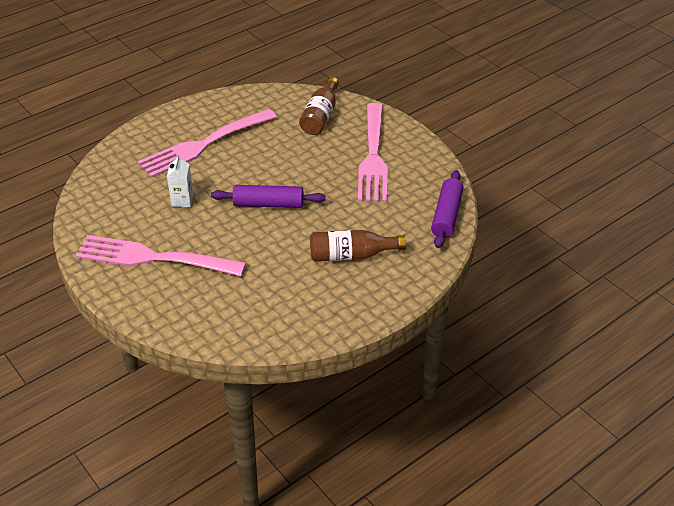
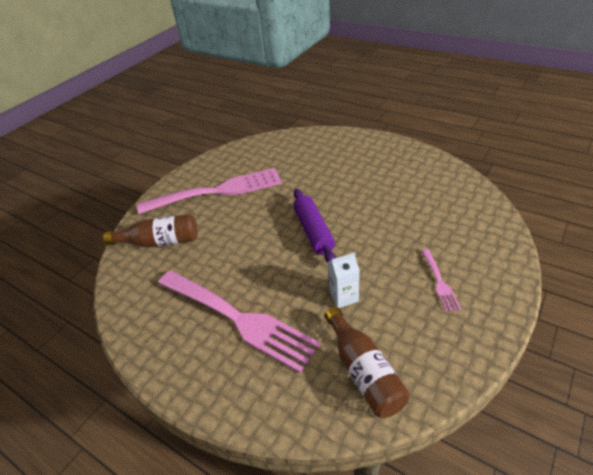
camera: 105 degrees left, 0 degrees up
pink fork [75,235,246,276] -> pink fork [421,249,461,312], size x0.43
brown bottle [310,230,406,262] -> brown bottle moved to [325,307,410,418]
purple rolling pin [431,170,463,248] -> none

